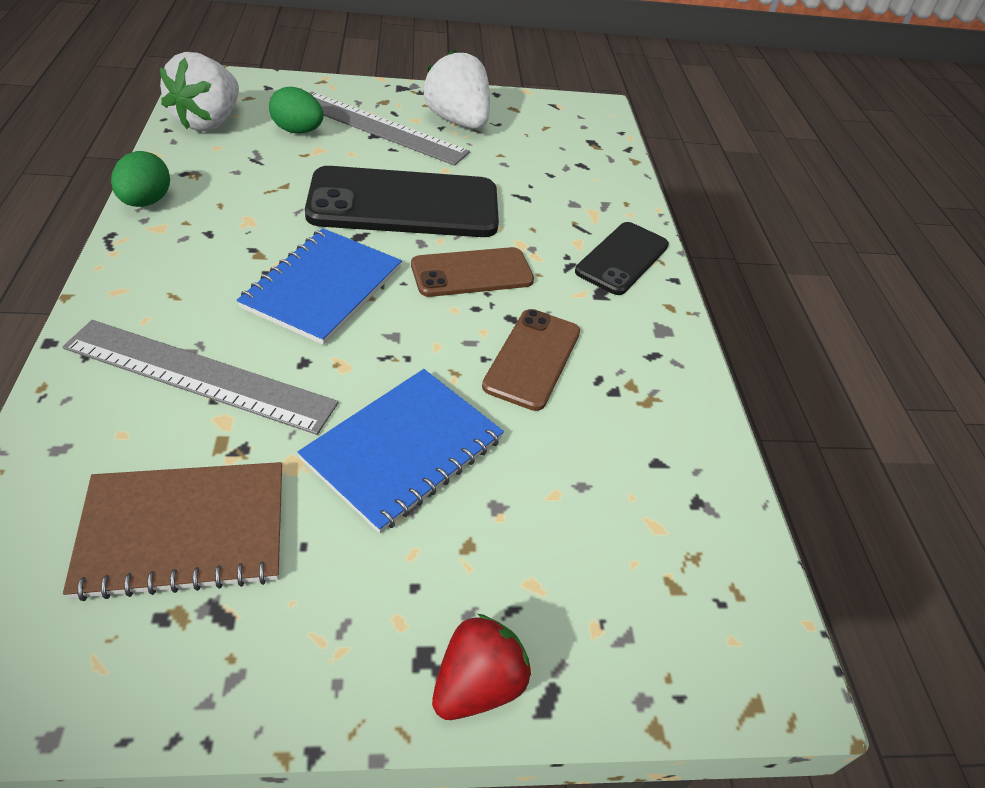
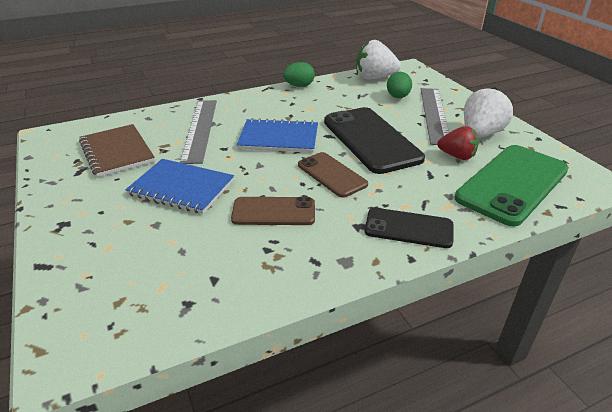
camera: 75 degrees right, 10 degrees down
red strawberry [432,614,531,720] -> red strawberry moved to [437,126,479,160]
none -> green phone [455,145,569,227]

